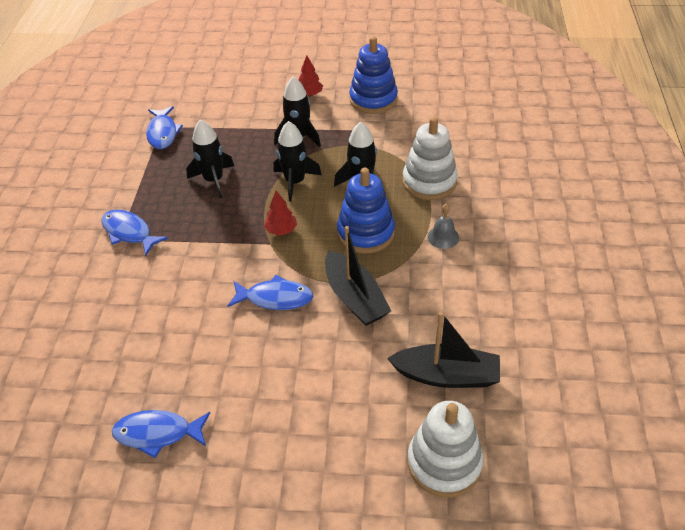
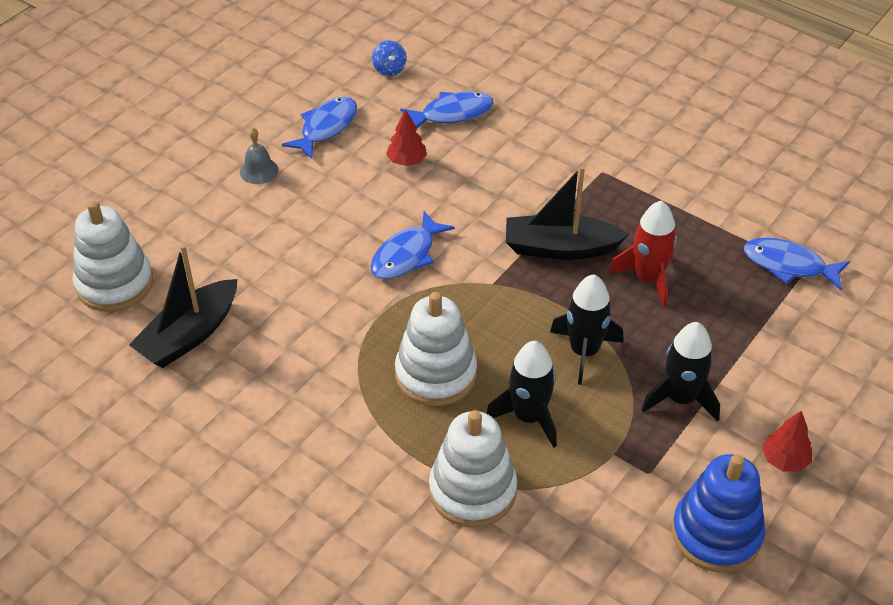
camera: 120 degrees right, 0 degrees up
blue fish [101,210,168,256] -> blue fish moved to [400,91,493,129]
black rocket [186,120,234,198] -> red rocket [608,200,677,308]
red tree [264,191,297,235] -> red tree moved to [386,109,427,166]
black boat [325,226,391,326] -> black boat moved to [506,166,629,260]
blue stacking toy [337,168,395,254] -> white stacking toy [395,292,477,406]
grey bell [427,203,459,249] -> grey bell moved to [240,128,278,184]
none -> blue spinning top [372,40,407,76]

